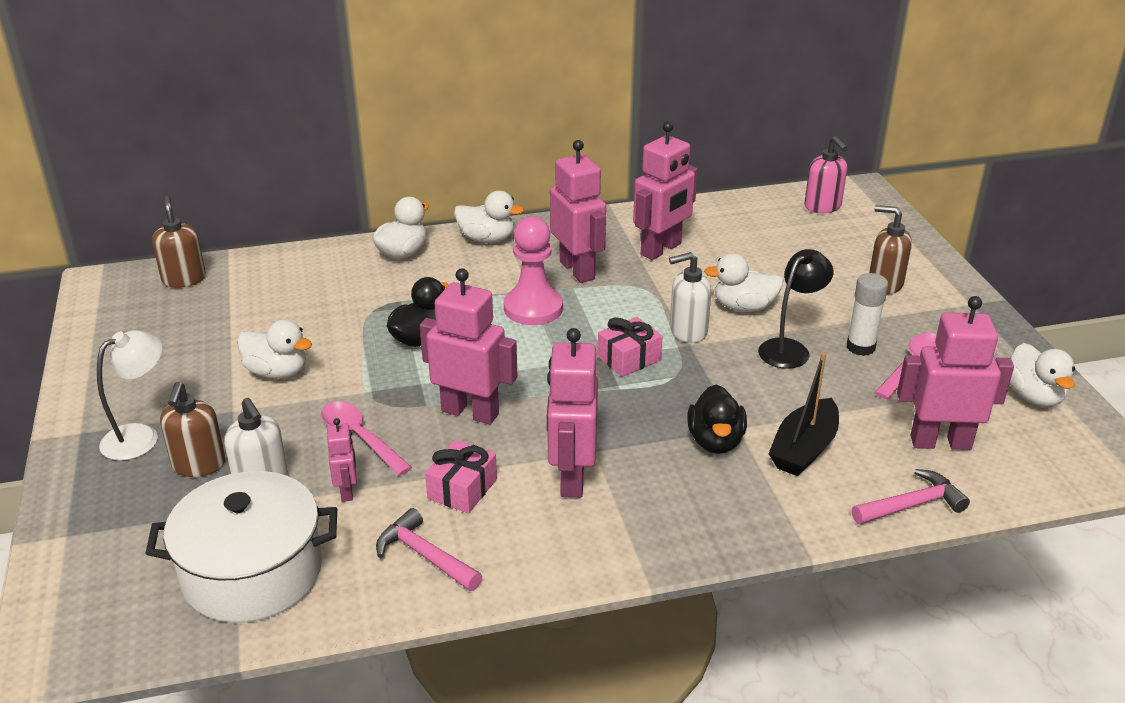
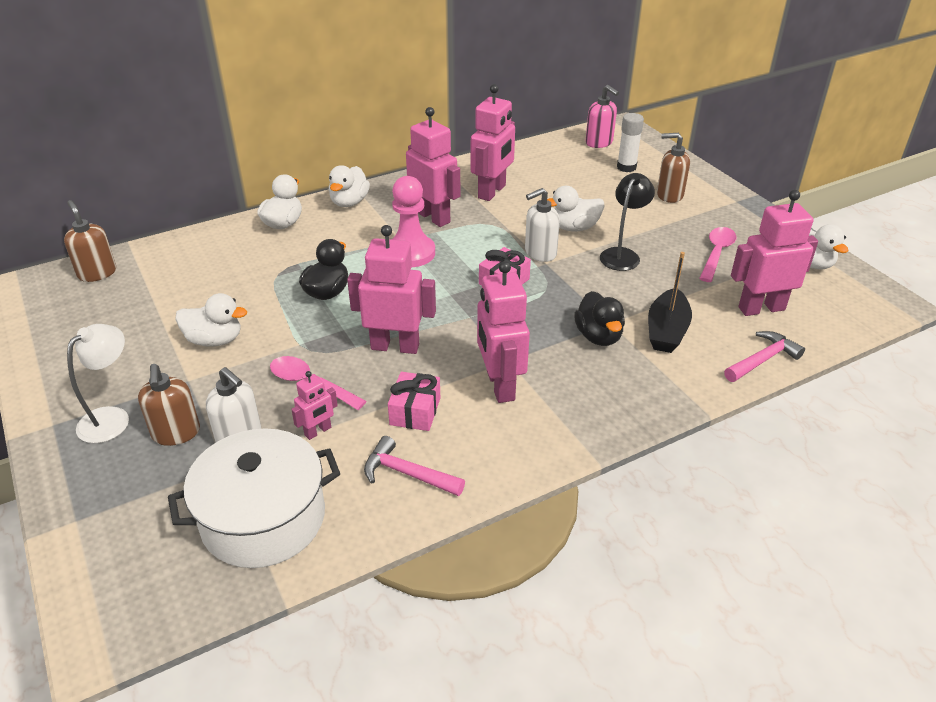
camera: 15 degrees left, 5 degrees up
pink robot [327,418,357,502] -> pink robot turned 75 degrees clockwise [291,371,338,440]
white duck [454,191,524,243] -> white duck turned 105 degrees clockwise [329,165,370,207]
white glue stick [847,273,888,356] -> white glue stick moved to [617,113,644,172]

